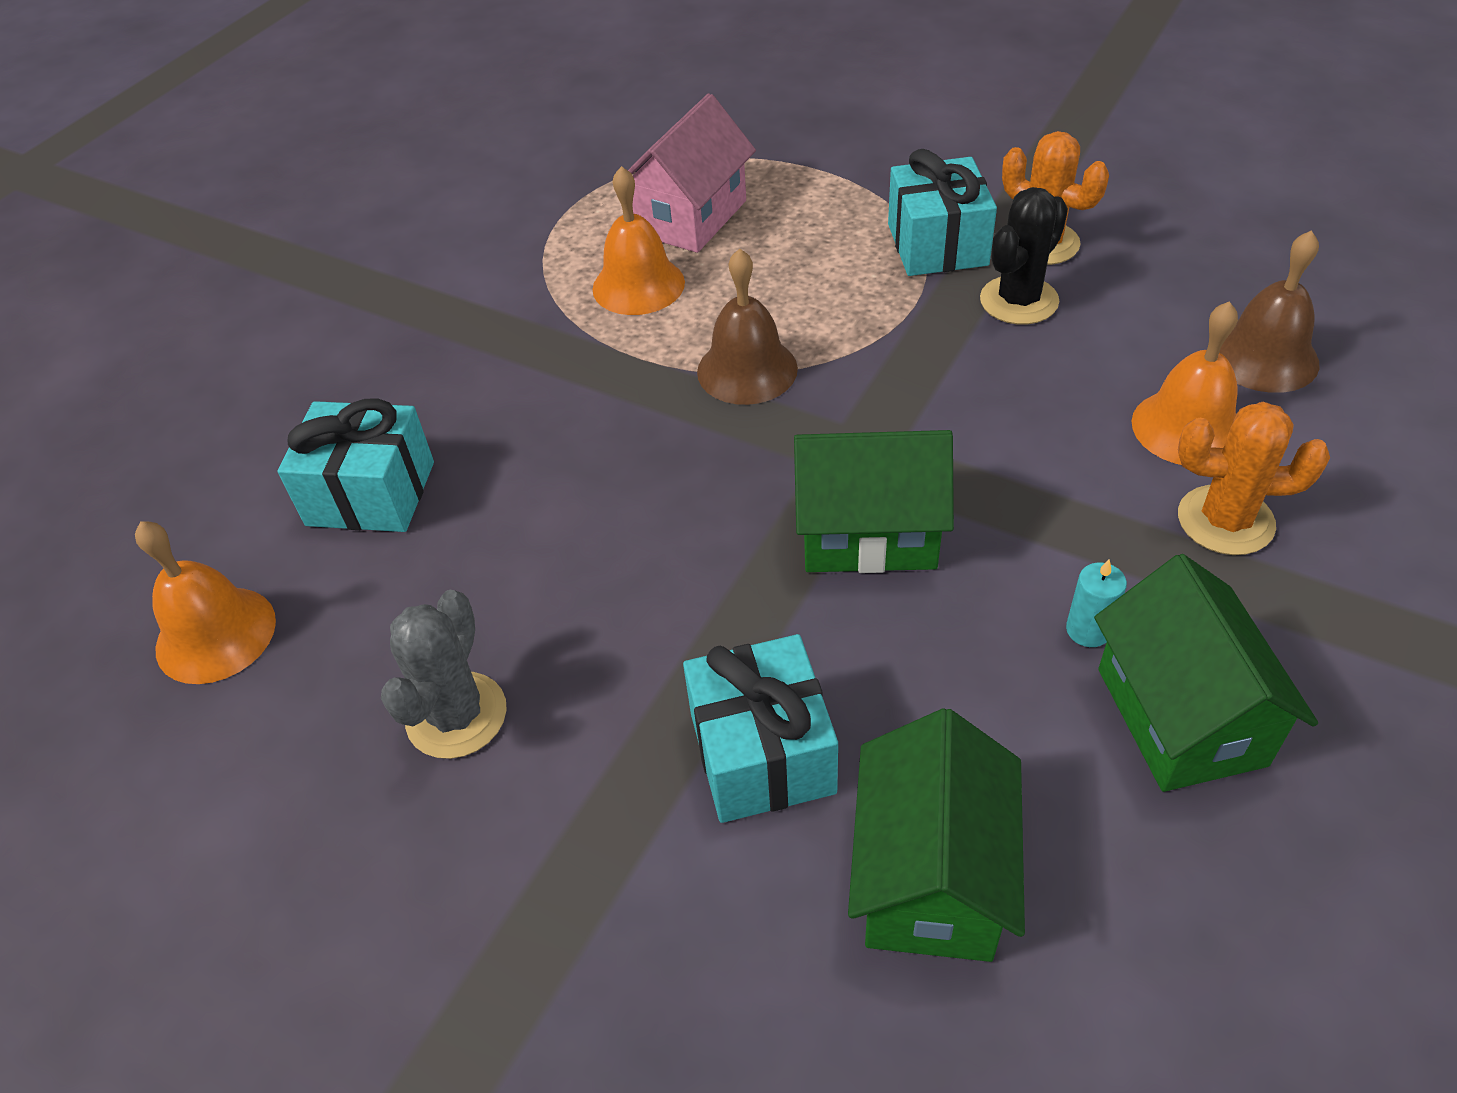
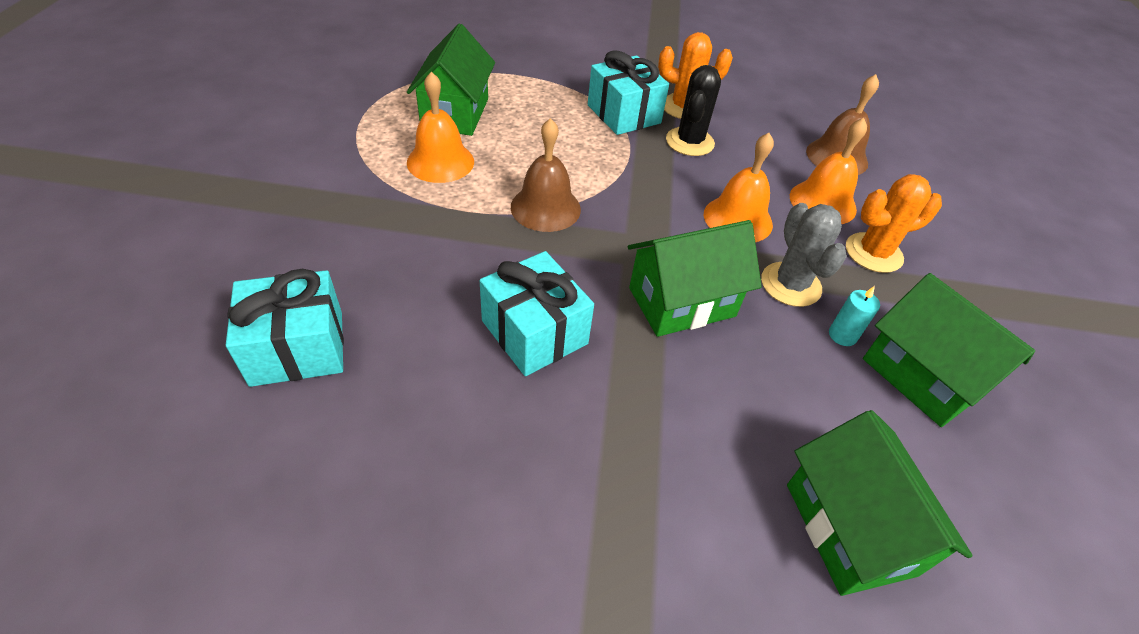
camera: 30 degrees left, 0 degrees up
orange bell [135,521,276,684] -> orange bell moved to [704,133,774,242]
grey cactus [381,590,507,759] -> grey cactus moved to [761,203,847,307]
pink house [628,93,756,253] -> green house [407,24,495,136]
turquoise gift [683,634,838,823] -> turquoise gift moved to [480,251,594,376]

